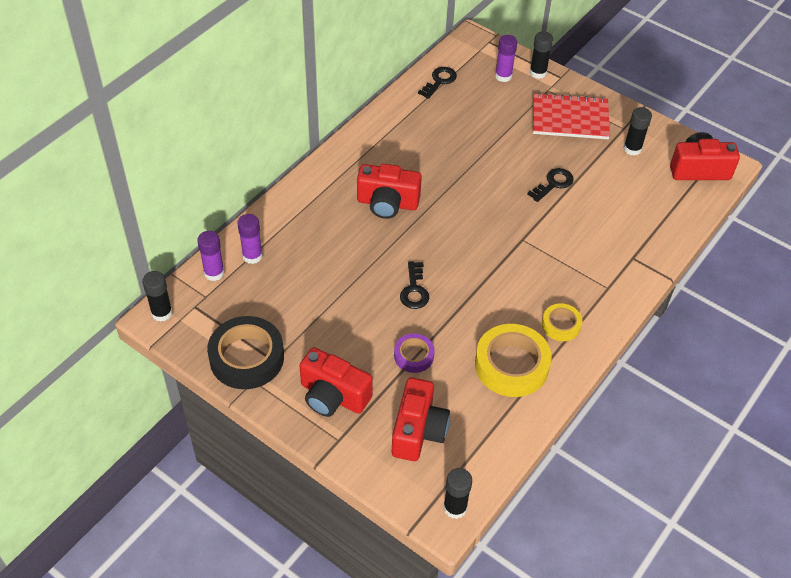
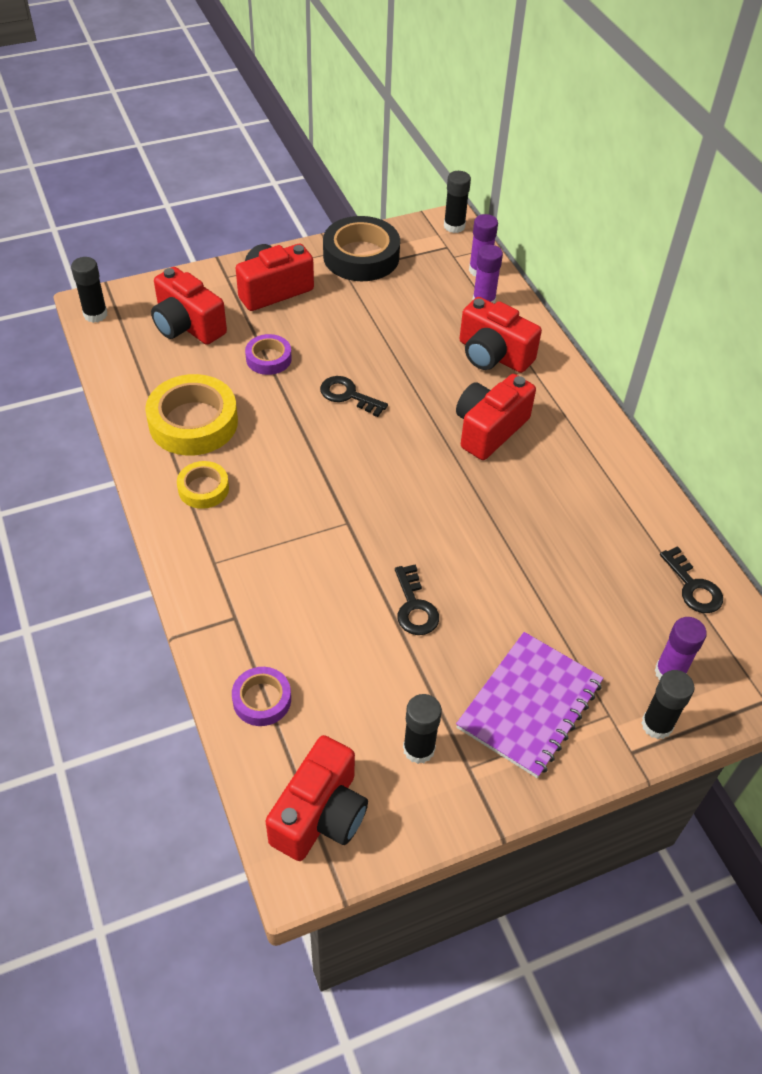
camera: 120 degrees right, 0 degrees up
red notebook [533,93,610,139] -> purple notebook [456,632,603,778]
none -> purple tape [232,667,291,726]
none -> red camera [460,297,542,373]

